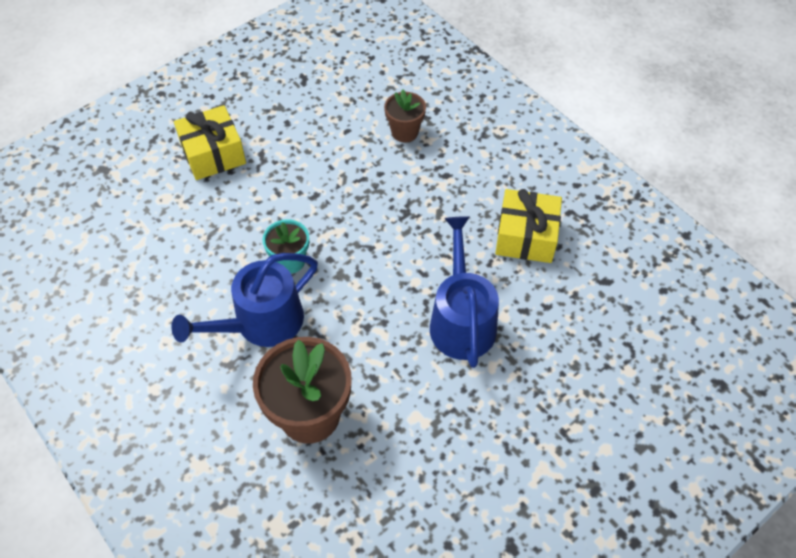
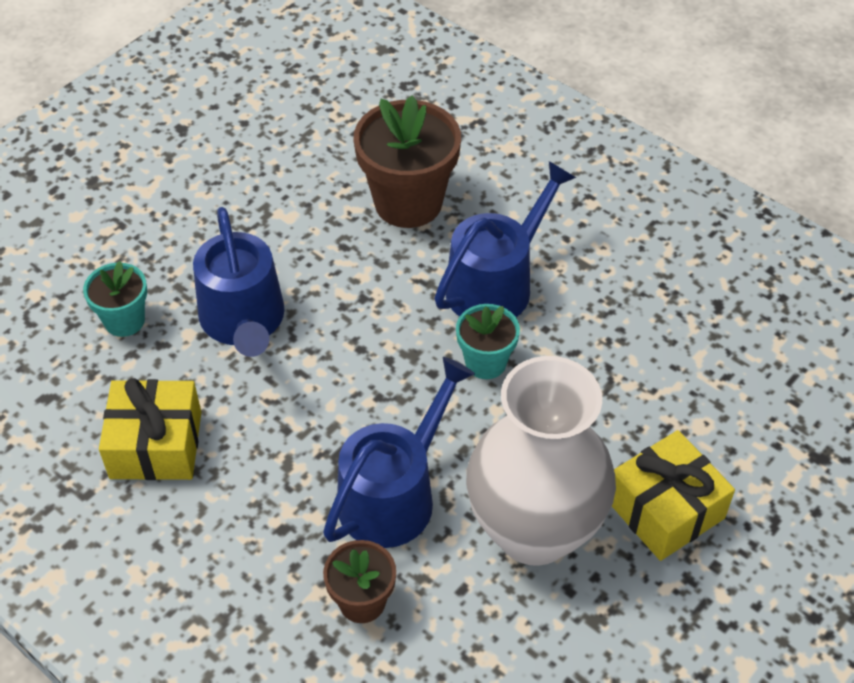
camera: 170 degrees right, 5 degrees down
none -> turquoise flower pot [83,261,147,337]
none -> blue watering can [323,357,475,548]
none -> white vase [466,356,616,566]

